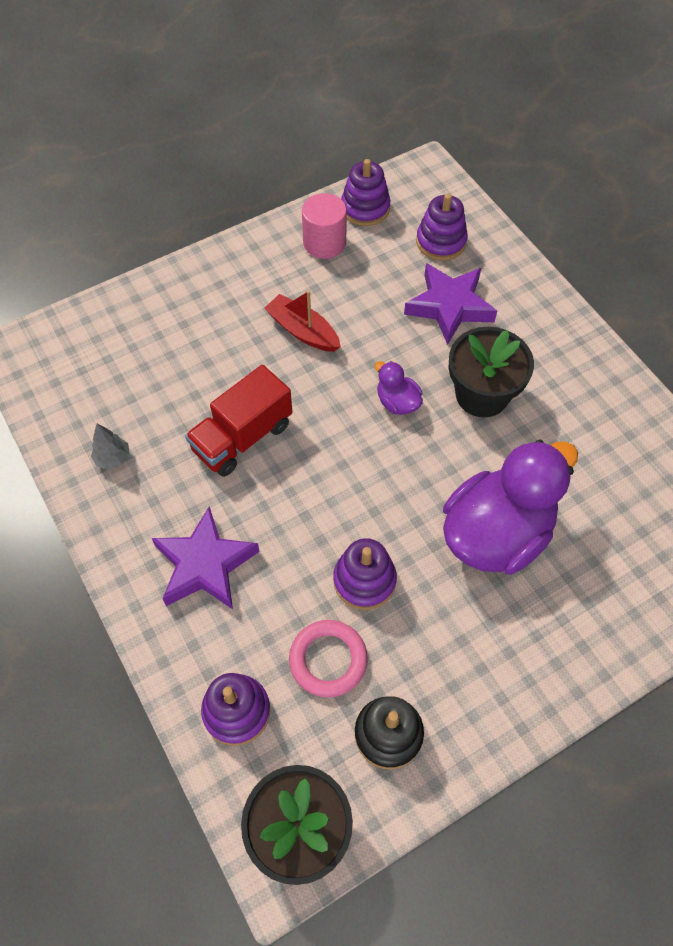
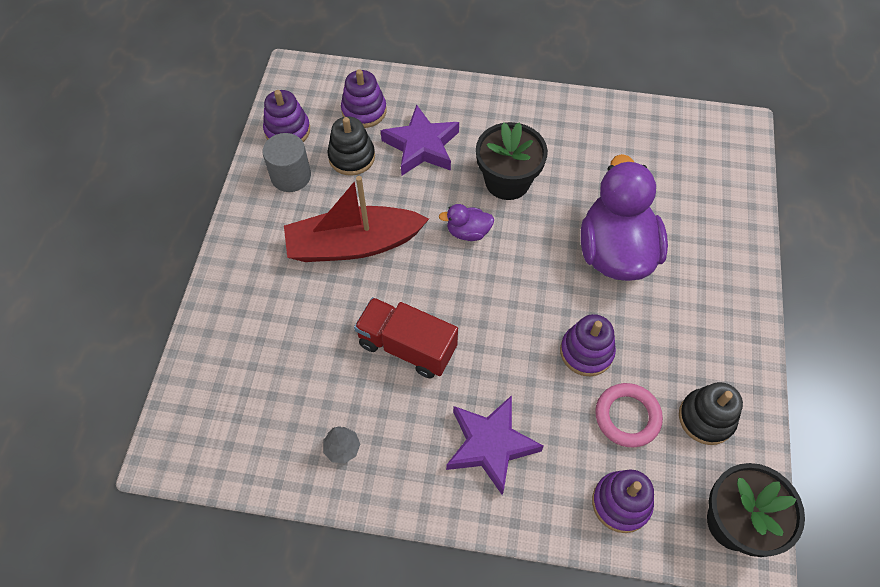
camera: 50 degrees left, 0 degrees up
red truck [185,365,292,477] -> red truck turned 120 degrees clockwise [354,297,458,379]
red boat [264,290,341,352] -> red boat [284,176,429,262], size x1.71
pink cylinder [302,193,347,259] -> grey cylinder [262,133,311,192]
none -> black stacking toy [327,116,375,176]

